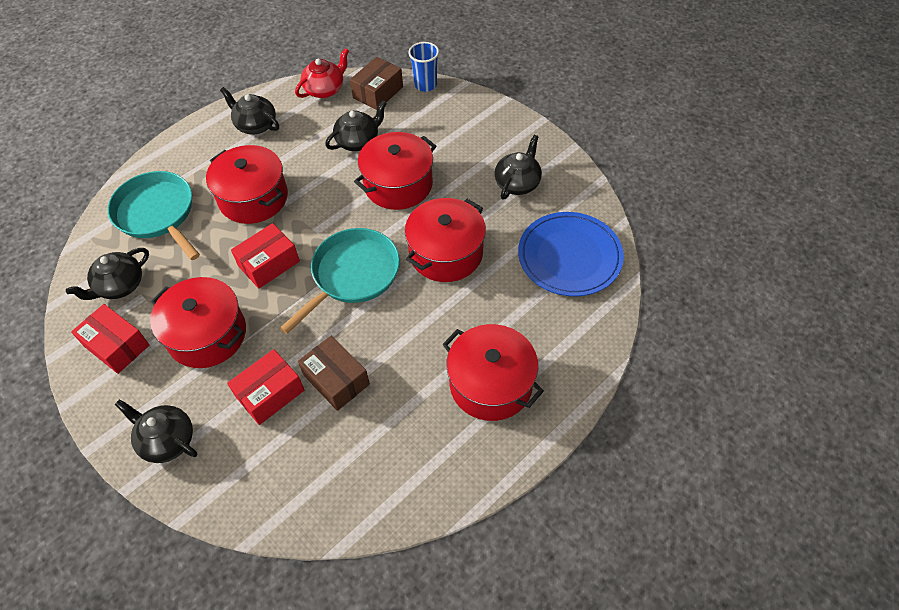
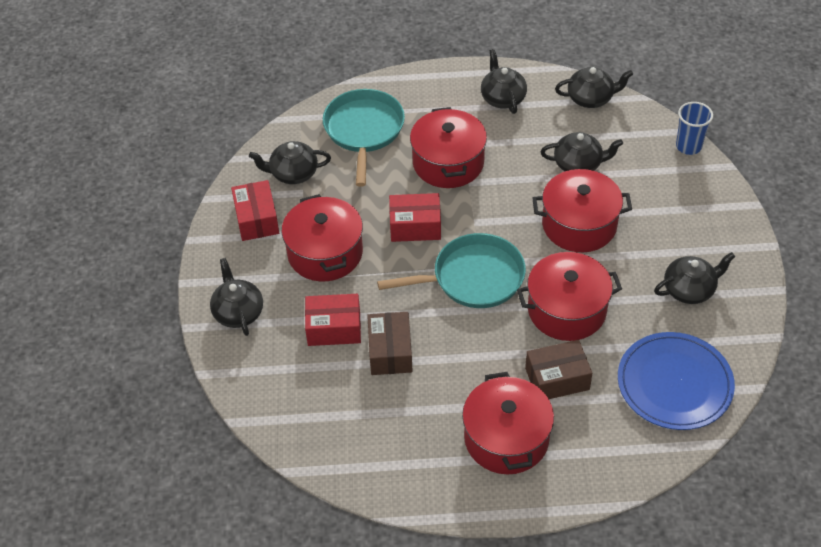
camera: 40 degrees right, 5 degrees down
red teapot [295,48,349,98] -> black teapot [555,67,633,108]
brown box [350,57,403,110] -> brown box moved to [525,340,592,399]

